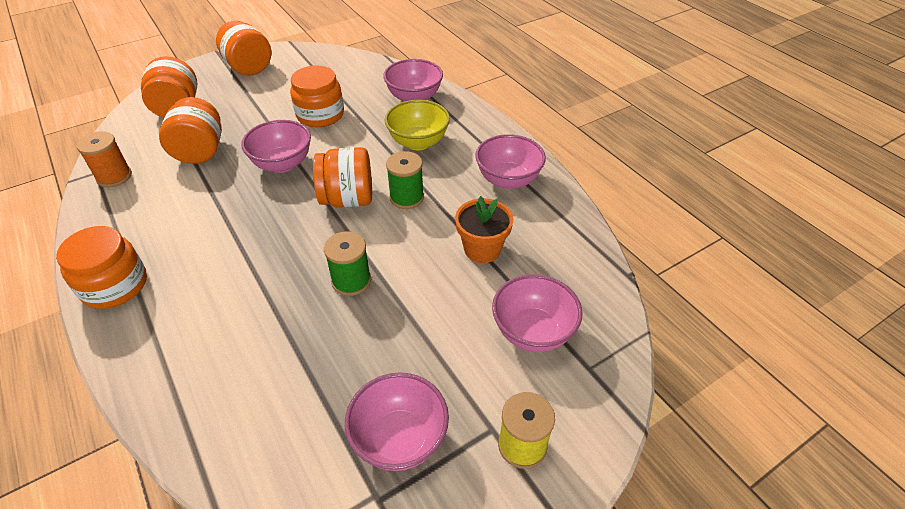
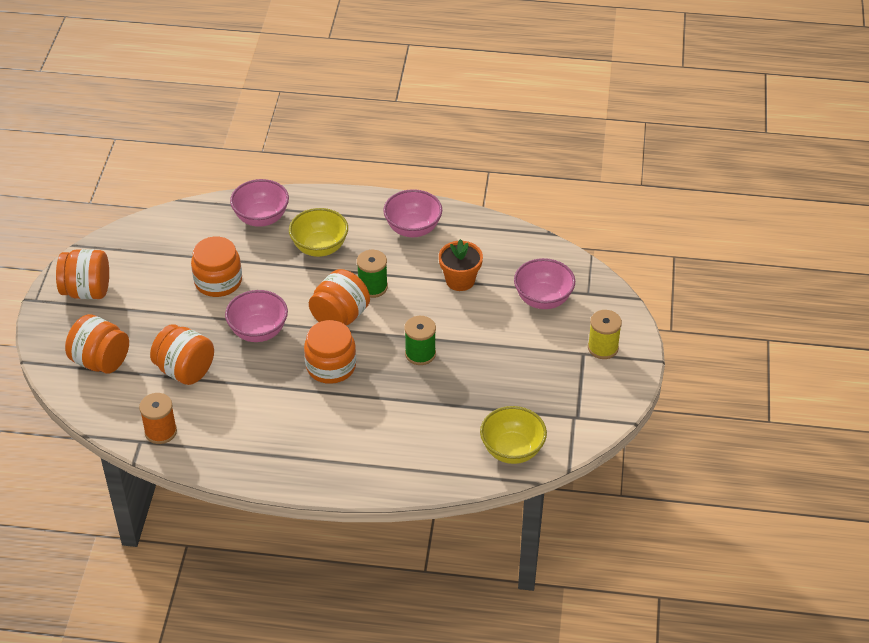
camera: 50 degrees left, 0 degrees up
orange jar [56,226,147,309] -> orange jar moved to [304,320,356,384]
pink bowl [345,372,449,471] -> none
none -> yellow bowl [480,406,547,464]

